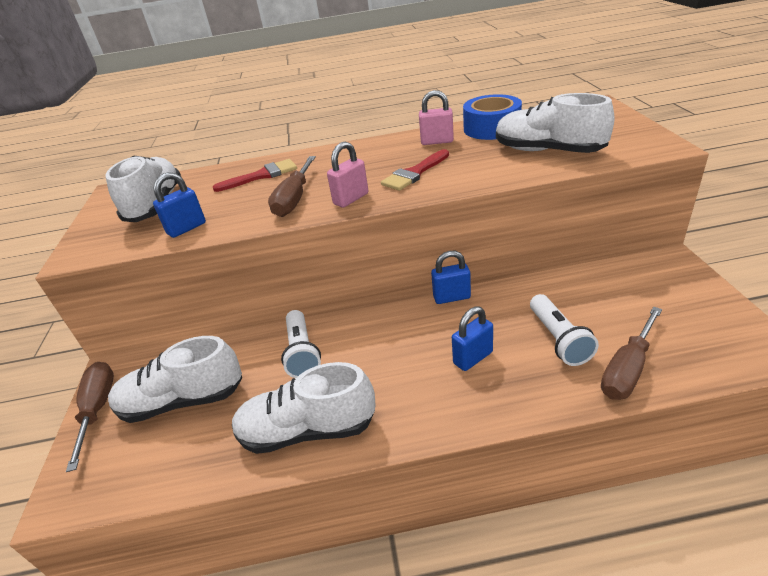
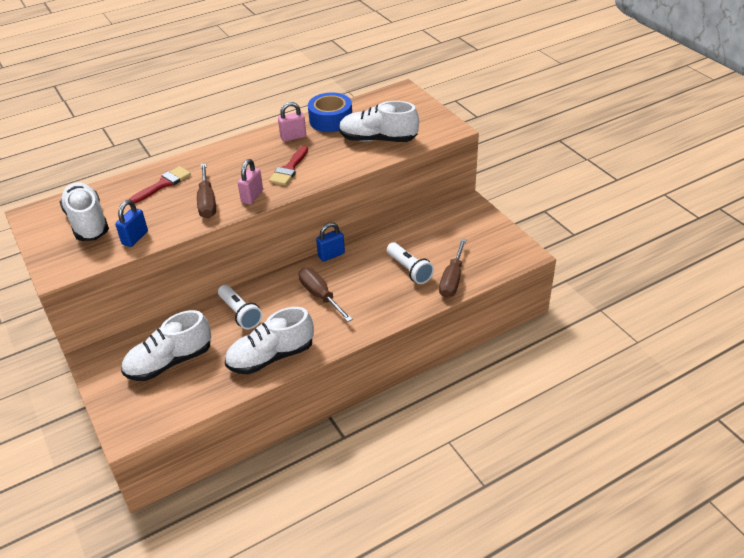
camera: 25 degrees left, 5 degrees up
brown screwdriver [66,362,114,472] -> brown screwdriver moved to [299,268,353,322]
blue padlock [452,306,493,371] -> none

